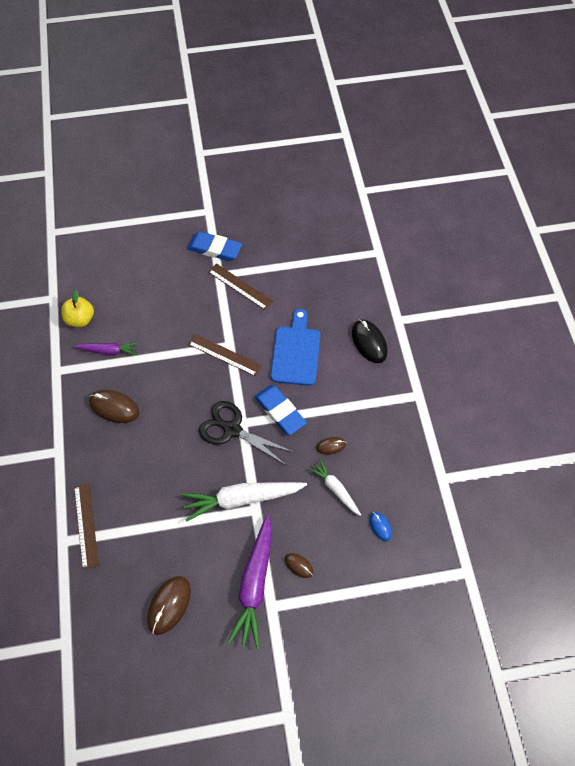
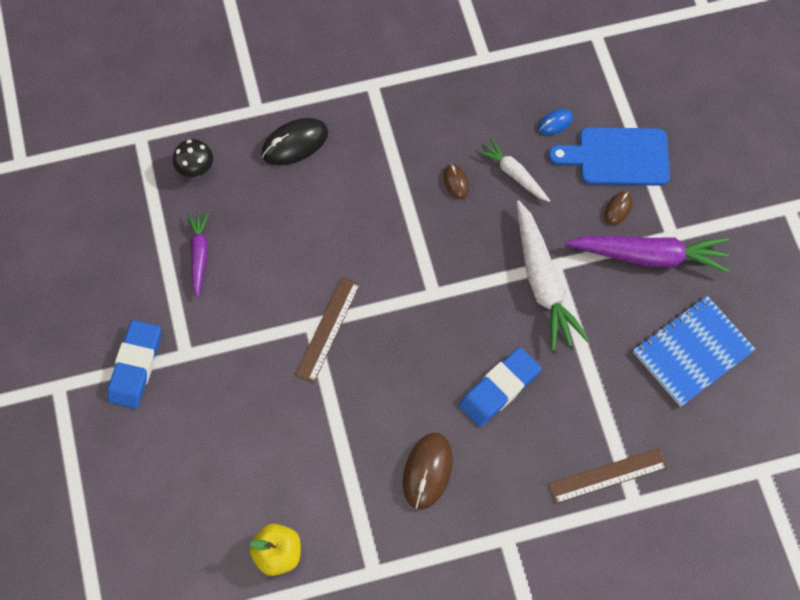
camera: 95 degrees left, 5 degrees up
purple carrot [74,342,138,355] -> purple carrot moved to [188,212,209,297]
brown mouse [147,576,191,635] -> blue notebook [633,296,756,407]
black scissors [199,401,293,465] -> none
brown ruler [208,263,273,310] -> none
blue eraser [254,385,307,435] -> blue eraser moved to [459,347,541,427]
blue cutting board [270,309,320,386] -> blue cutting board moved to [549,127,670,186]
white carrot [308,459,361,516] -> white carrot turned 90 degrees clockwise [477,138,550,202]
none -> black mushroom [173,139,213,177]

